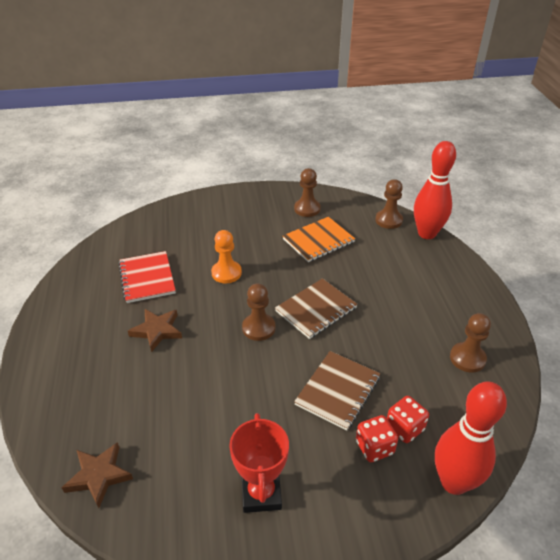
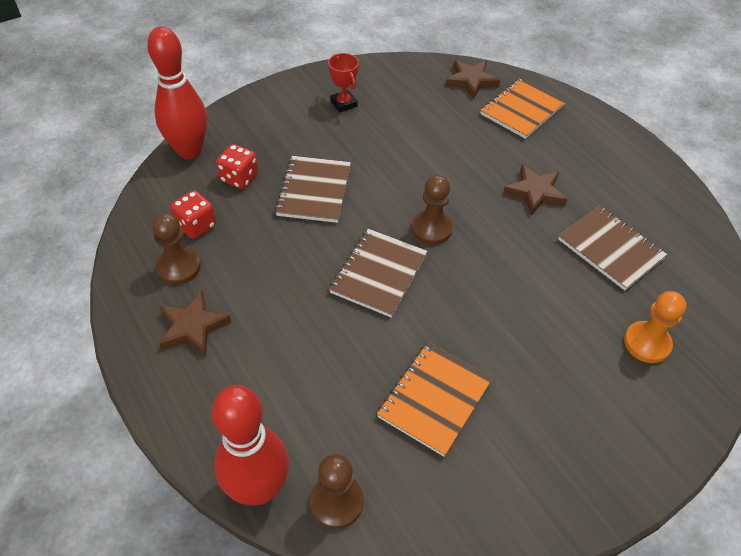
camera: 155 degrees right, 10 degrees up
red notebook [119,251,176,303] -> brown notebook [558,206,667,291]
orange pawn [211,230,242,283] -> orange pawn moved to [624,291,687,363]
red trophy [229,413,289,513] -> red trophy [328,53,359,112], size x0.66
brown pawn [294,168,321,217] -> none
red dice [356,415,398,462] -> red dice moved to [170,190,216,239]
none -> brown star [159,291,231,356]
none -> orange notebook [480,77,566,139]

